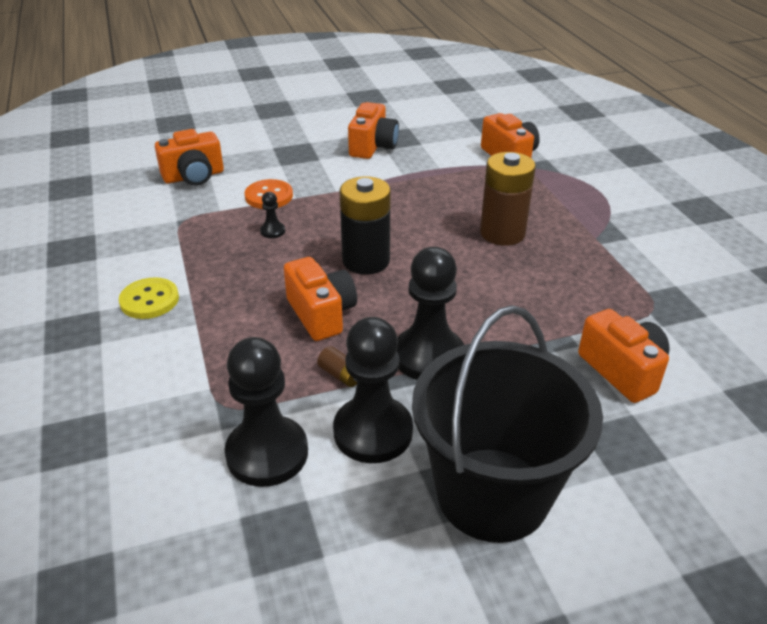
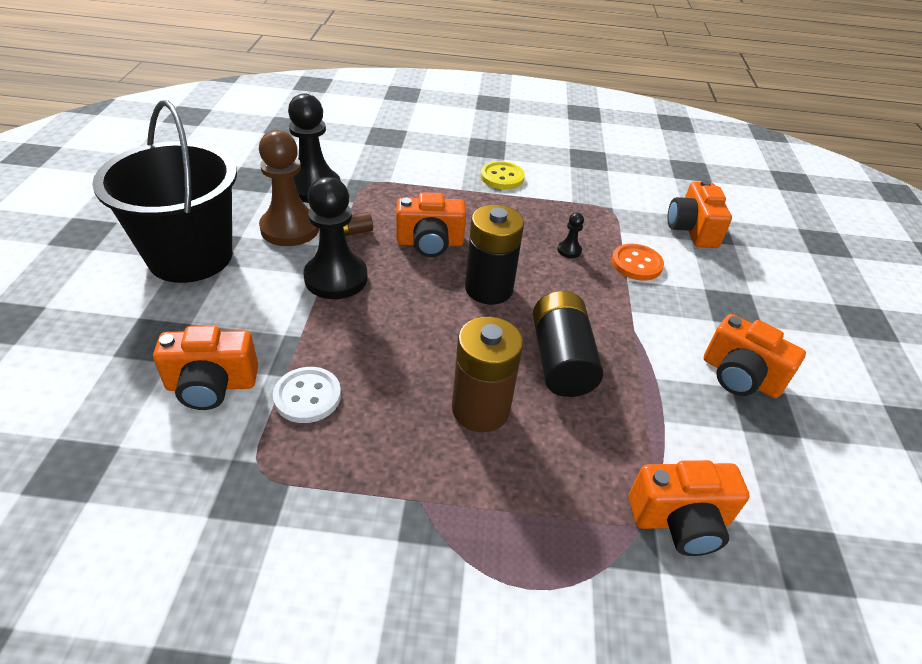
camera: 110 degrees right, 5 degrees up
black pawn [333,317,413,463] -> brown pawn [259,130,319,246]
none -> white button [273,367,341,423]
none -> black battery [533,291,603,397]

